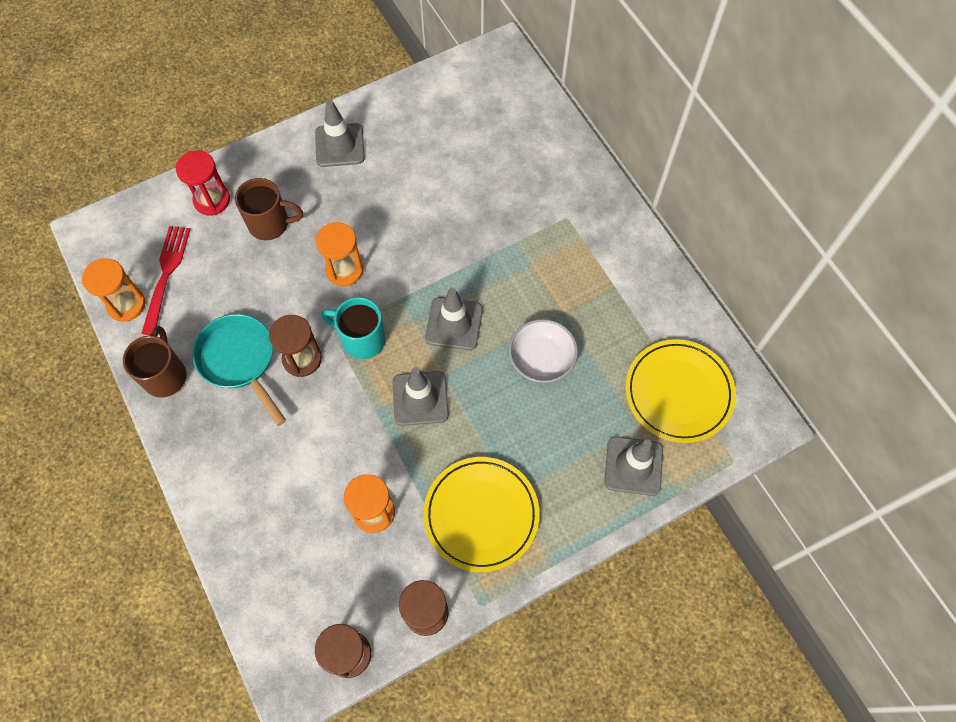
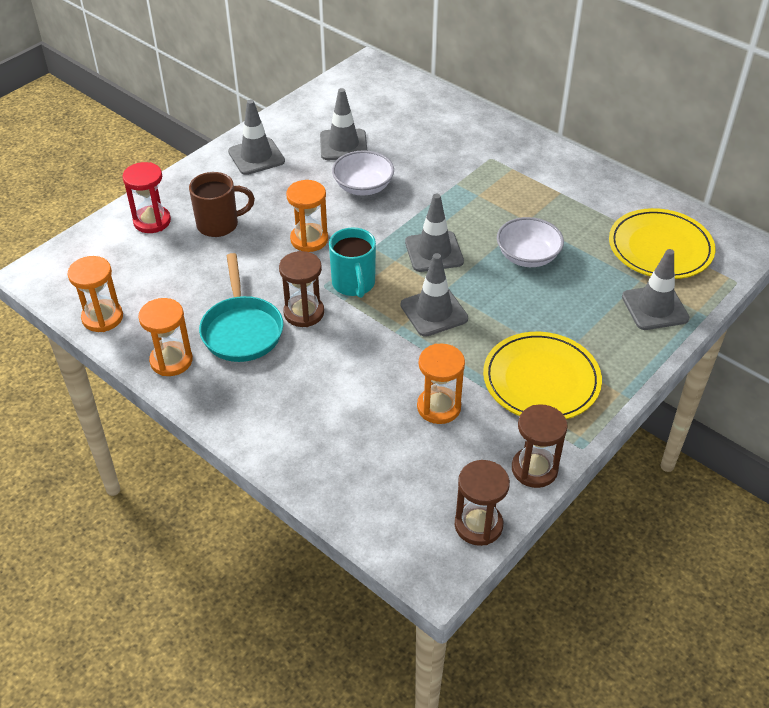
camera: 20 degrees left, 20 degrees down
brown mug [123,326,186,398] -> orange hourglass [138,298,193,376]
red fork [141,226,190,335] -> none
turquoise pan [192,314,286,426] -> turquoise pan turned 135 degrees counterclockwise [199,253,283,362]
turquoise mug [321,297,385,359] -> turquoise mug turned 105 degrees counterclockwise [329,227,376,298]
none -> grey traffic cone [320,88,367,160]
none -> white bowl [332,151,394,196]

